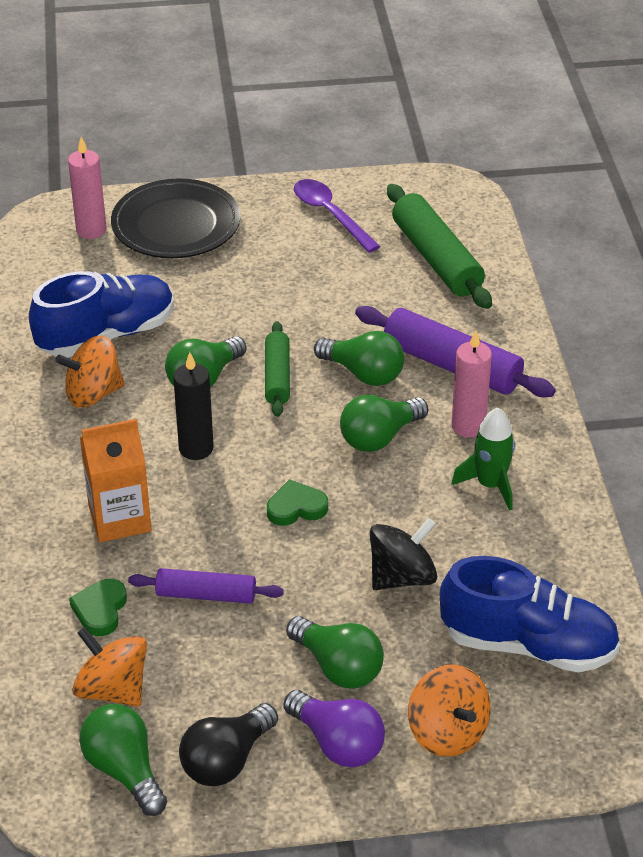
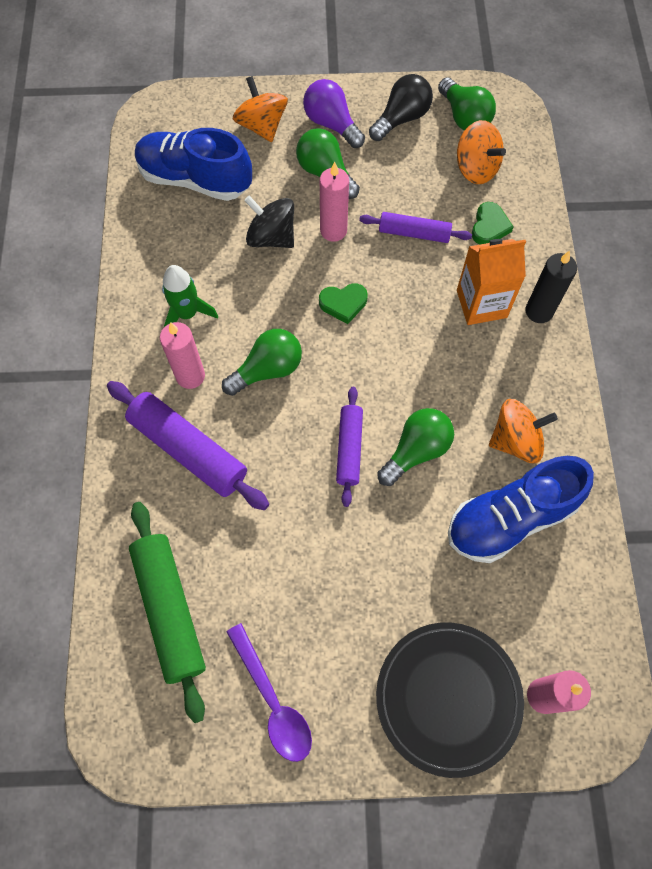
camera: 175 degrees left, 25 degrees up
black candle [173,352,214,460] -> black candle moved to [525,250,577,323]
green rolling pin [265,321,290,417] -> purple rolling pin [336,387,363,507]
green light bulb [314,331,404,386] -> none
black spinning top [370,518,437,590] -> black spinning top turned 60 degrees clockwise [244,196,294,248]
none -> pink candle [320,162,349,242]

